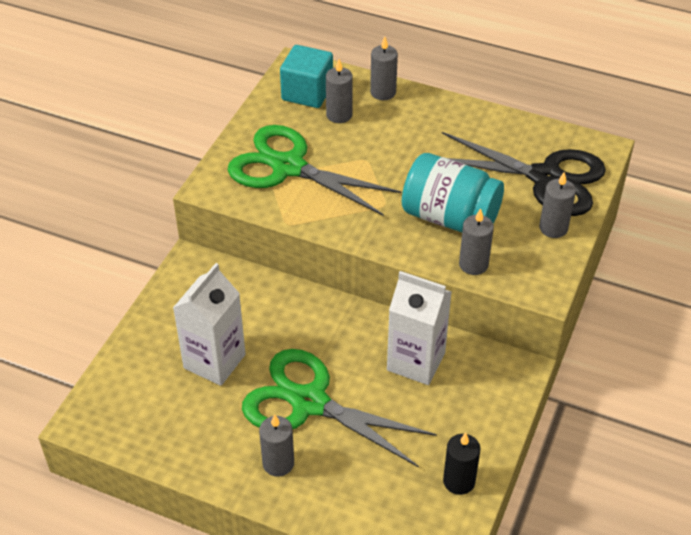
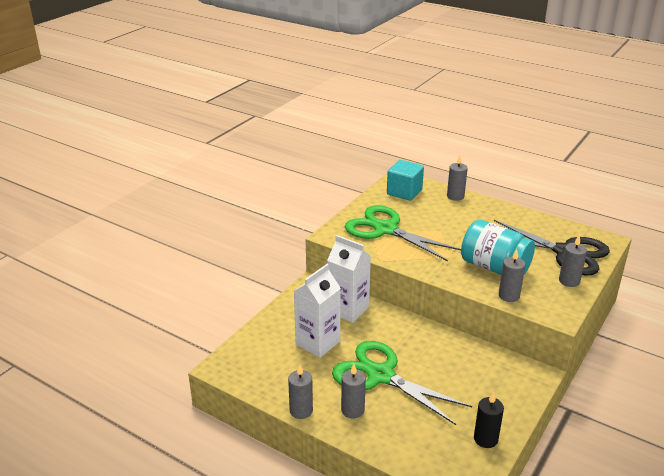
camera: 10 degrees right, 15 degrees down
grey candle [326,59,353,123] -> grey candle moved to [288,364,313,419]
white carton [387,271,452,385] -> white carton moved to [327,235,371,323]

